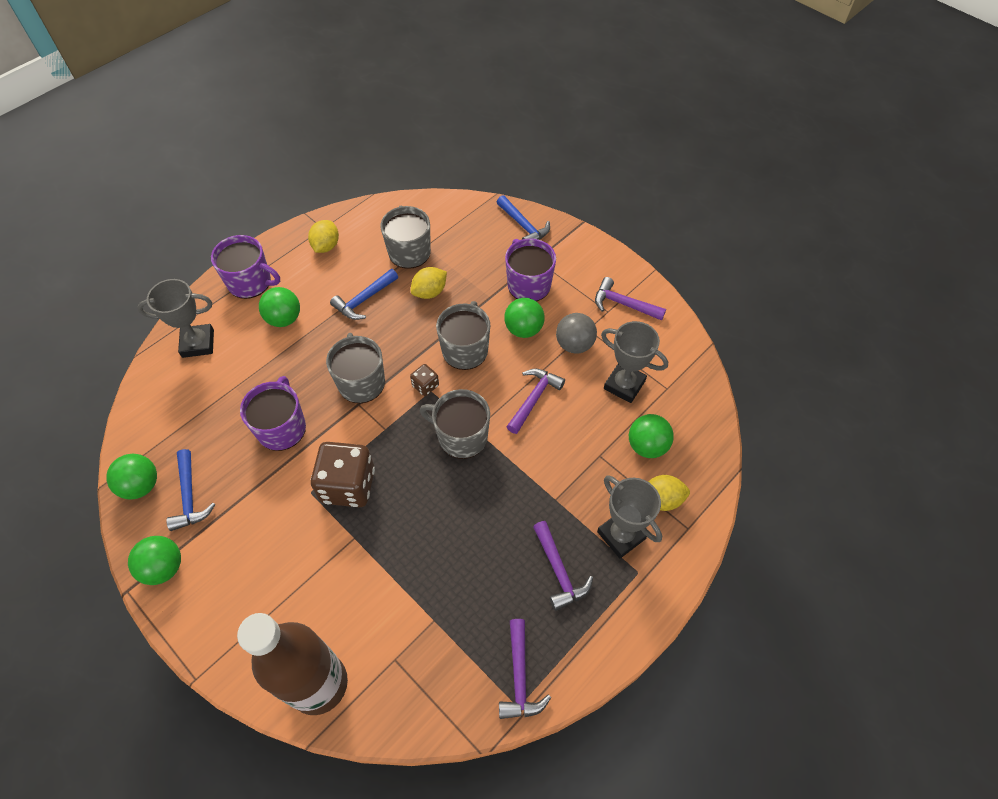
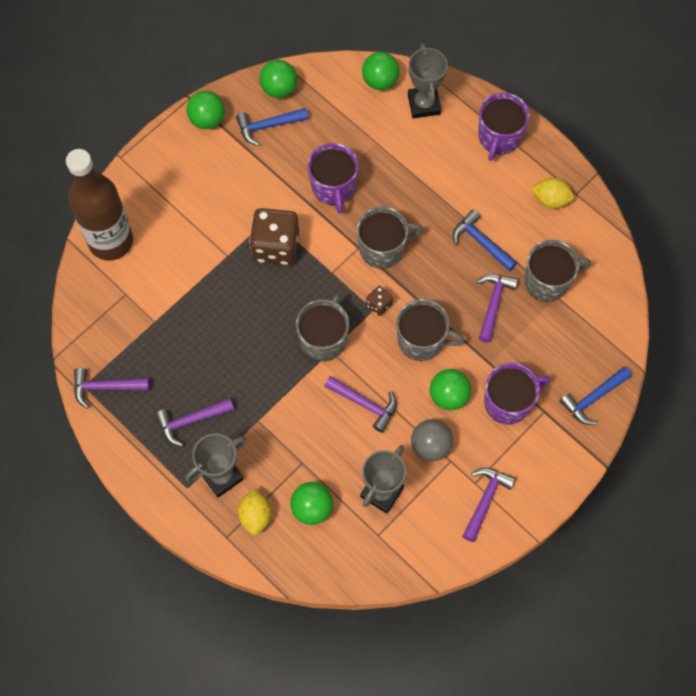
camera: 90 degrees right, 10 degrees up
purple mug [240,376,306,451] -> purple mug turned 75 degrees clockwise [308,143,359,214]
green ball [259,287,300,327] -> green ball moved to [362,52,399,90]
yellow lemon [411,267,447,299] -> purple hammer [476,274,518,343]

